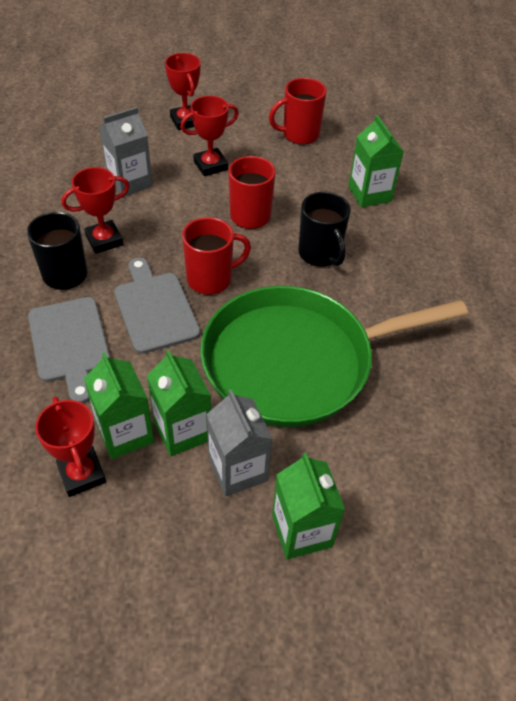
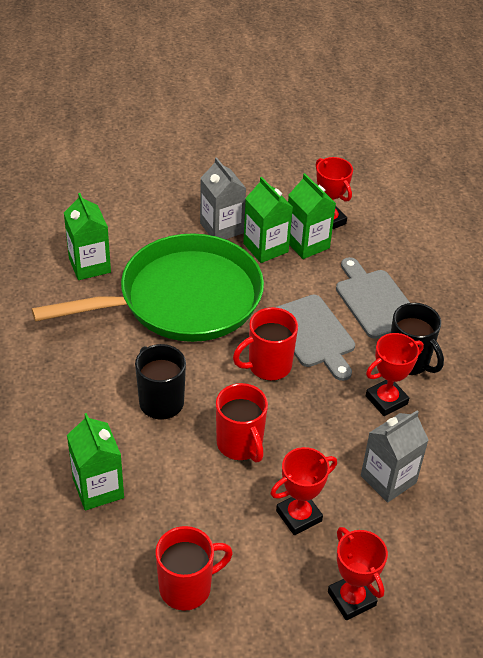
camera: 175 degrees right, 5 degrees down
green carton [272,452,345,560] -> green carton moved to [64,193,111,280]

